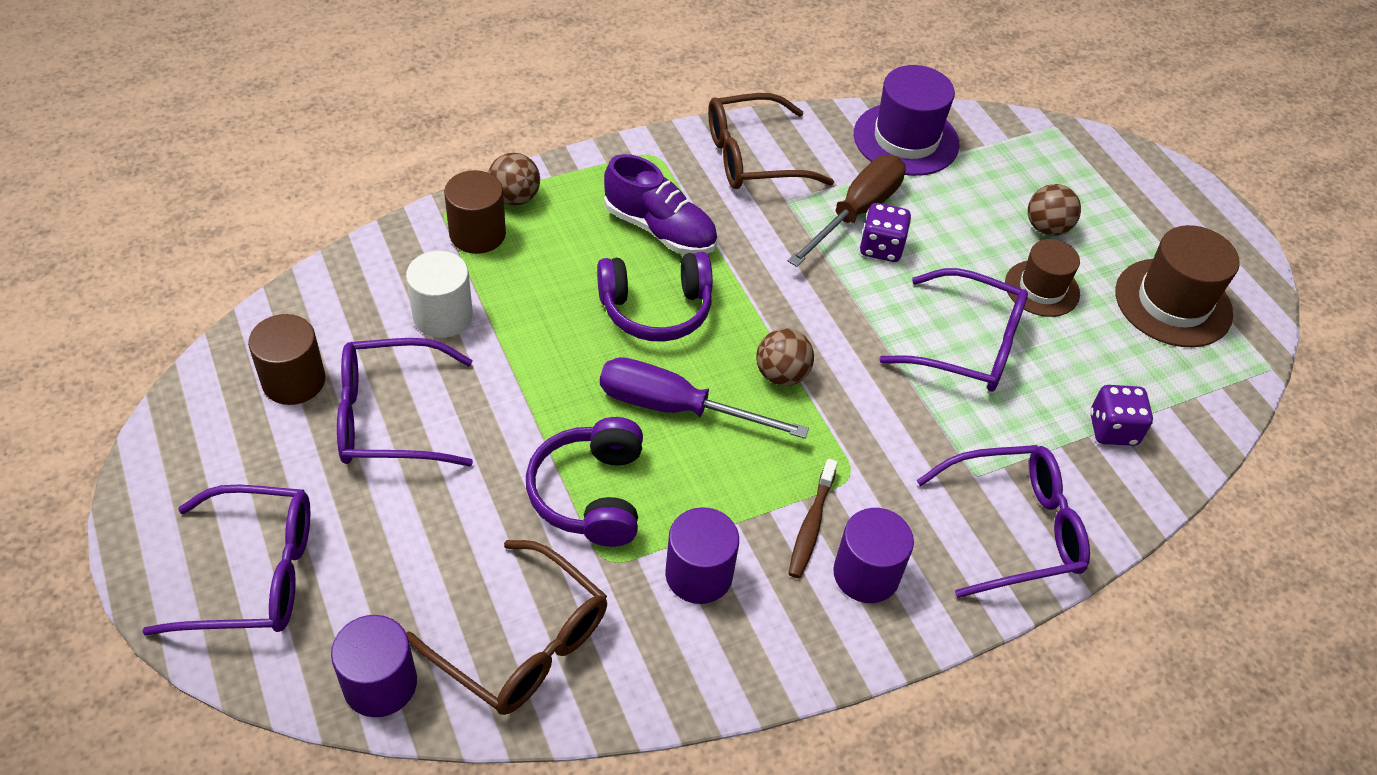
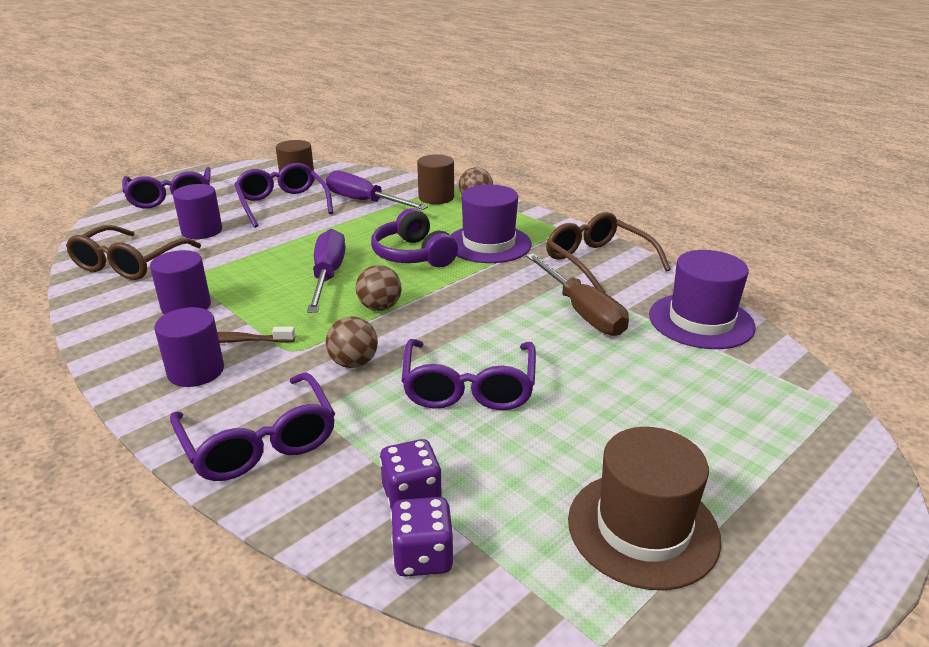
camera: 75 degrees right, 20 degrees down
purple cylinder [331,615,417,717] -> purple cylinder moved to [173,184,222,239]
white cylinder [406,251,473,338] -> purple screwdriver [326,170,428,210]
purple headphones [526,417,643,547] -> none
purple shoe [604,154,718,254] -> purple hat [451,184,532,263]
brown screwdriver [788,155,906,267] -> brown screwdriver turned 45 degrees clockwise [526,253,629,336]
purple dice [860,203,911,262] -> purple dice moved to [391,497,454,577]
brown hat [1005,239,1080,317] -> none
brown ball [1028,184,1081,236] -> brown ball moved to [326,316,378,368]

